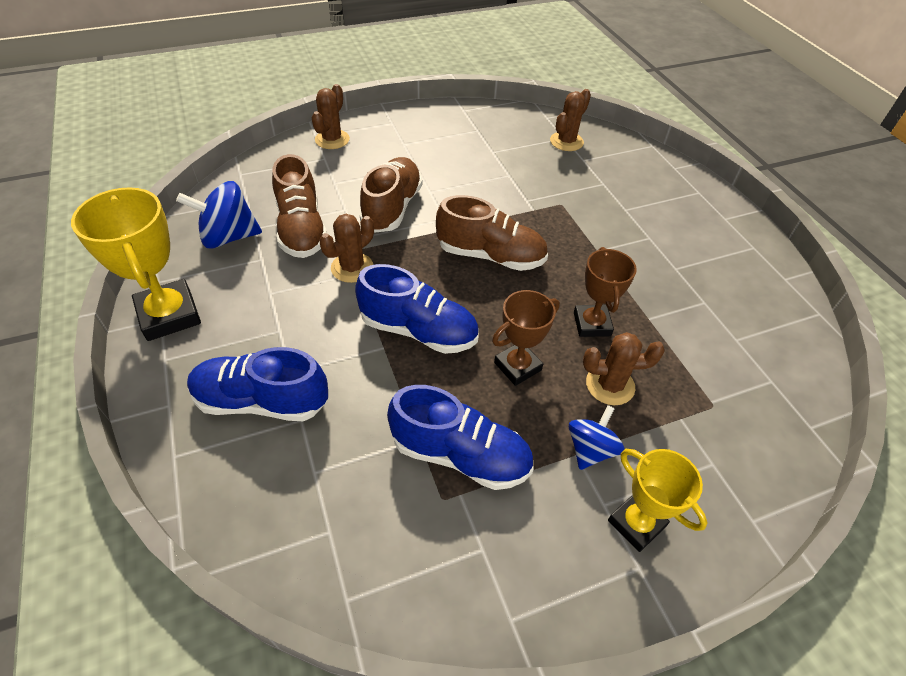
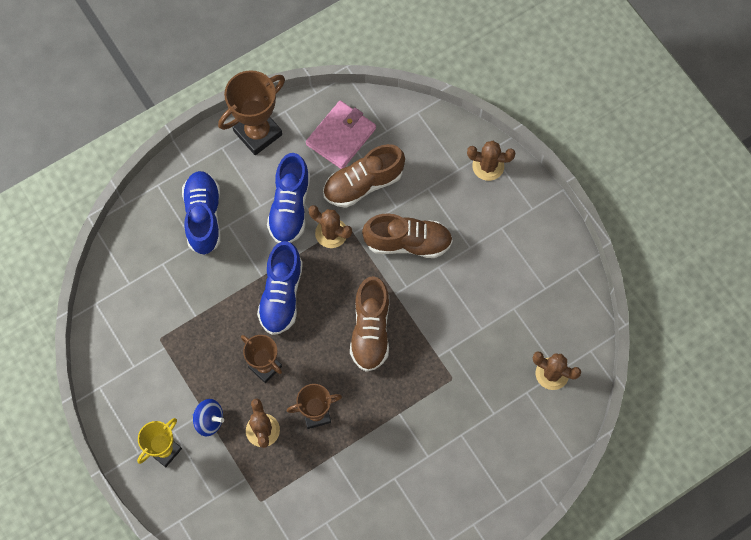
camera: 80 degrees right, 20 degrees up
yellow trophy [71,187,201,341] -> brown trophy [218,70,285,155]
blue spinning top [176,181,262,249] -> pink wallet [306,101,376,169]
blue shoe [387,385,534,490] -> blue shoe moved to [267,153,310,243]

